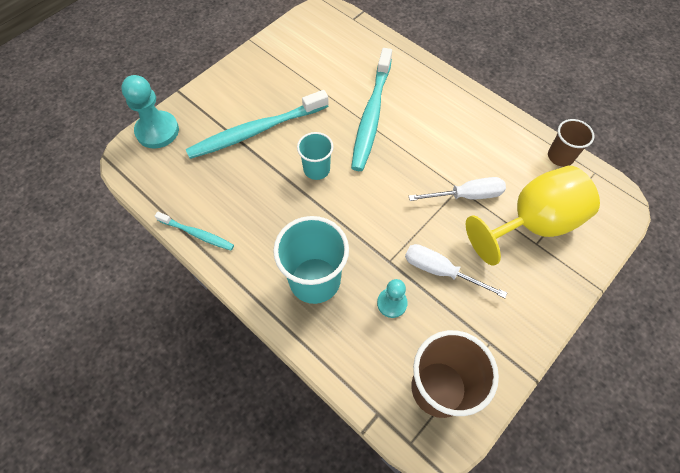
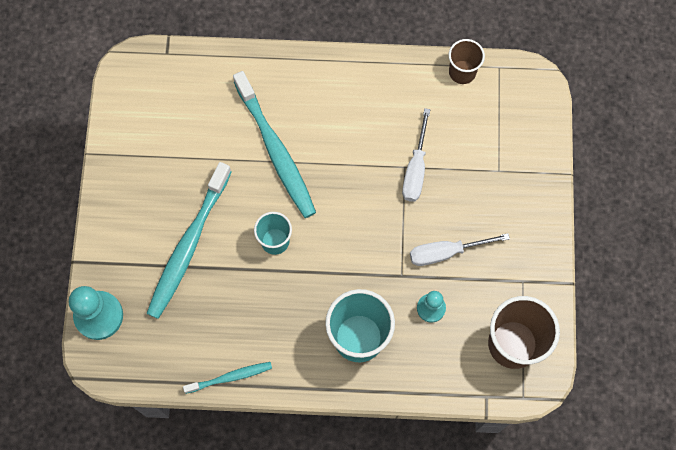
camera: 40 degrees left, 10 degrees up
white screwdriver [409,177,506,201] -> white screwdriver turned 150 degrees clockwise [402,108,430,202]
yellow goblet [466,166,600,266] -> none

